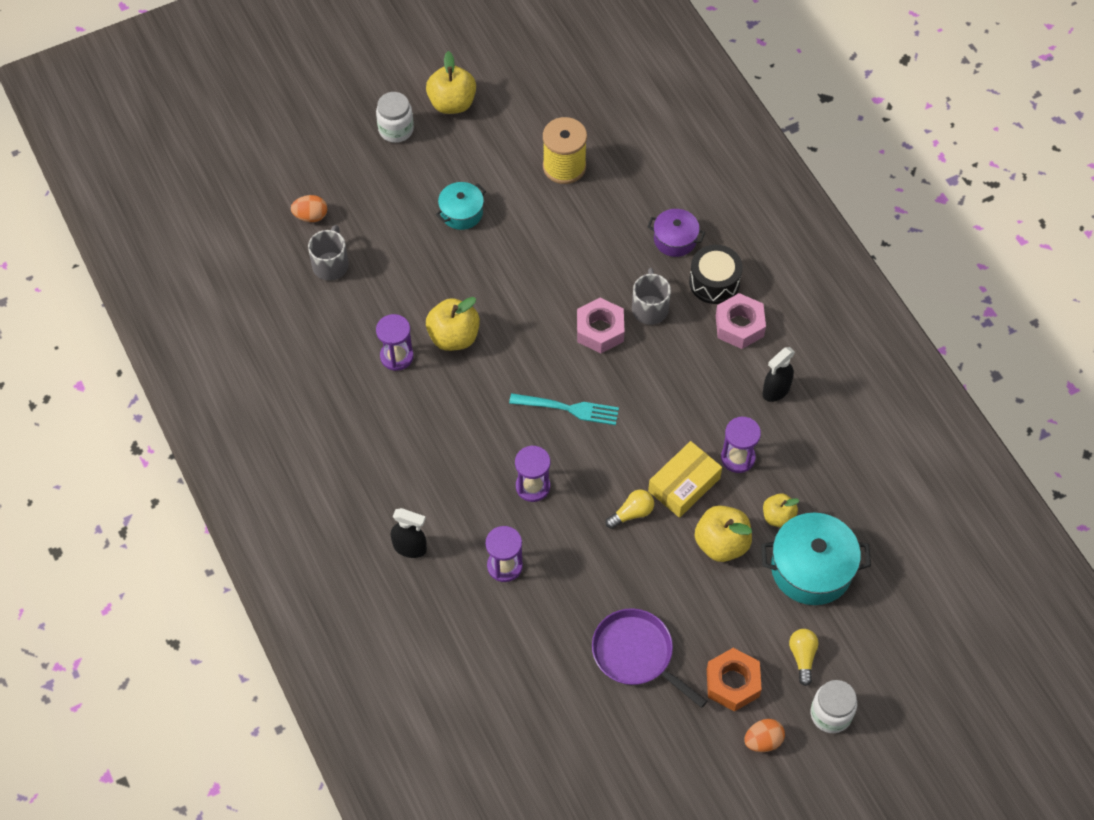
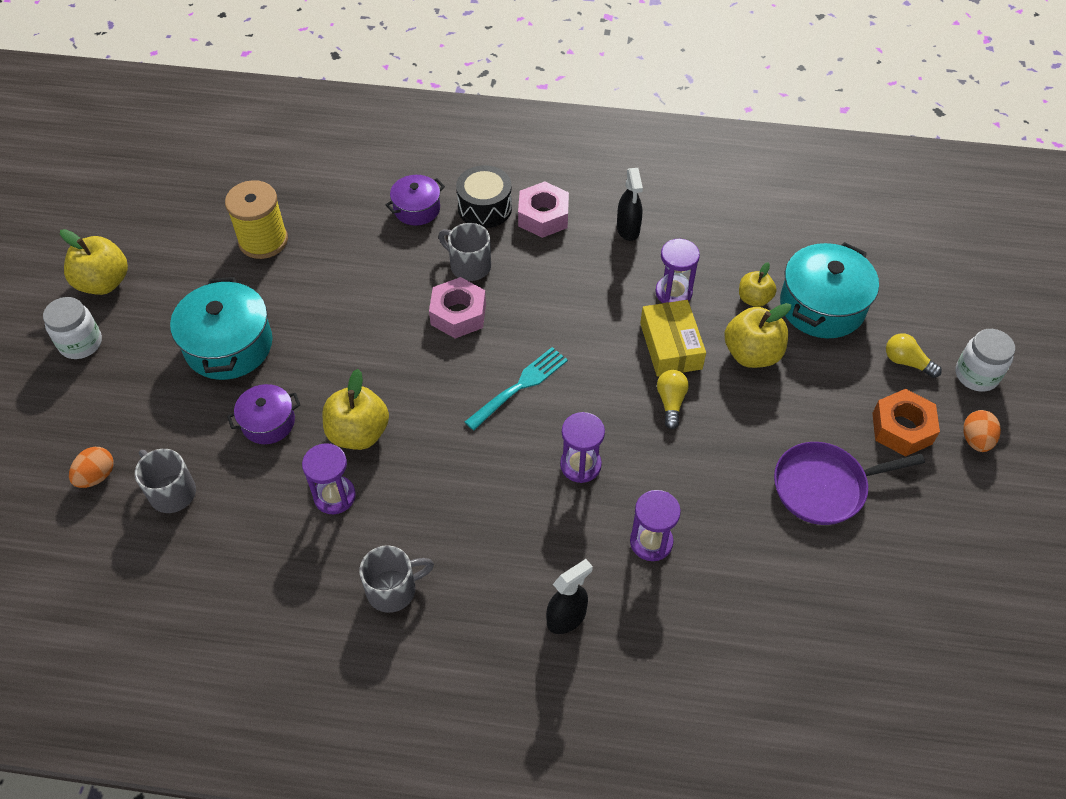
camera: 55 degrees left, 5 degrees down
turquoise pot [436,182,486,230] -> turquoise pot [170,277,272,380], size x1.72
none -> purple pot [227,384,300,444]
none -> grey mug [359,545,434,613]

